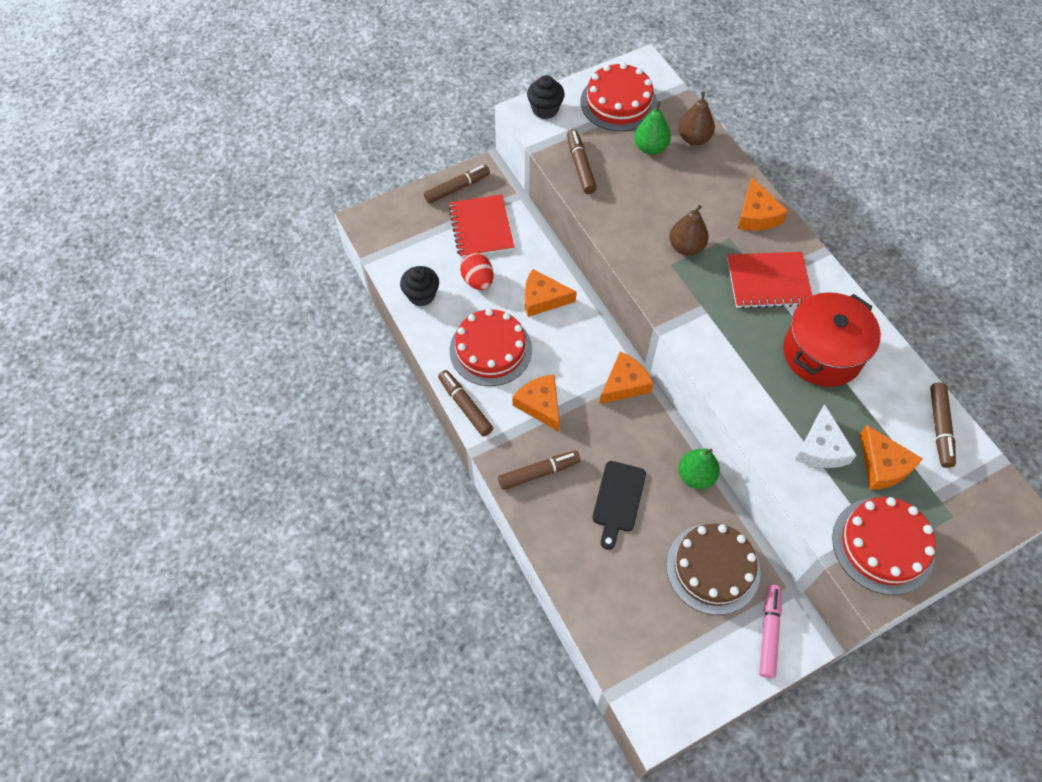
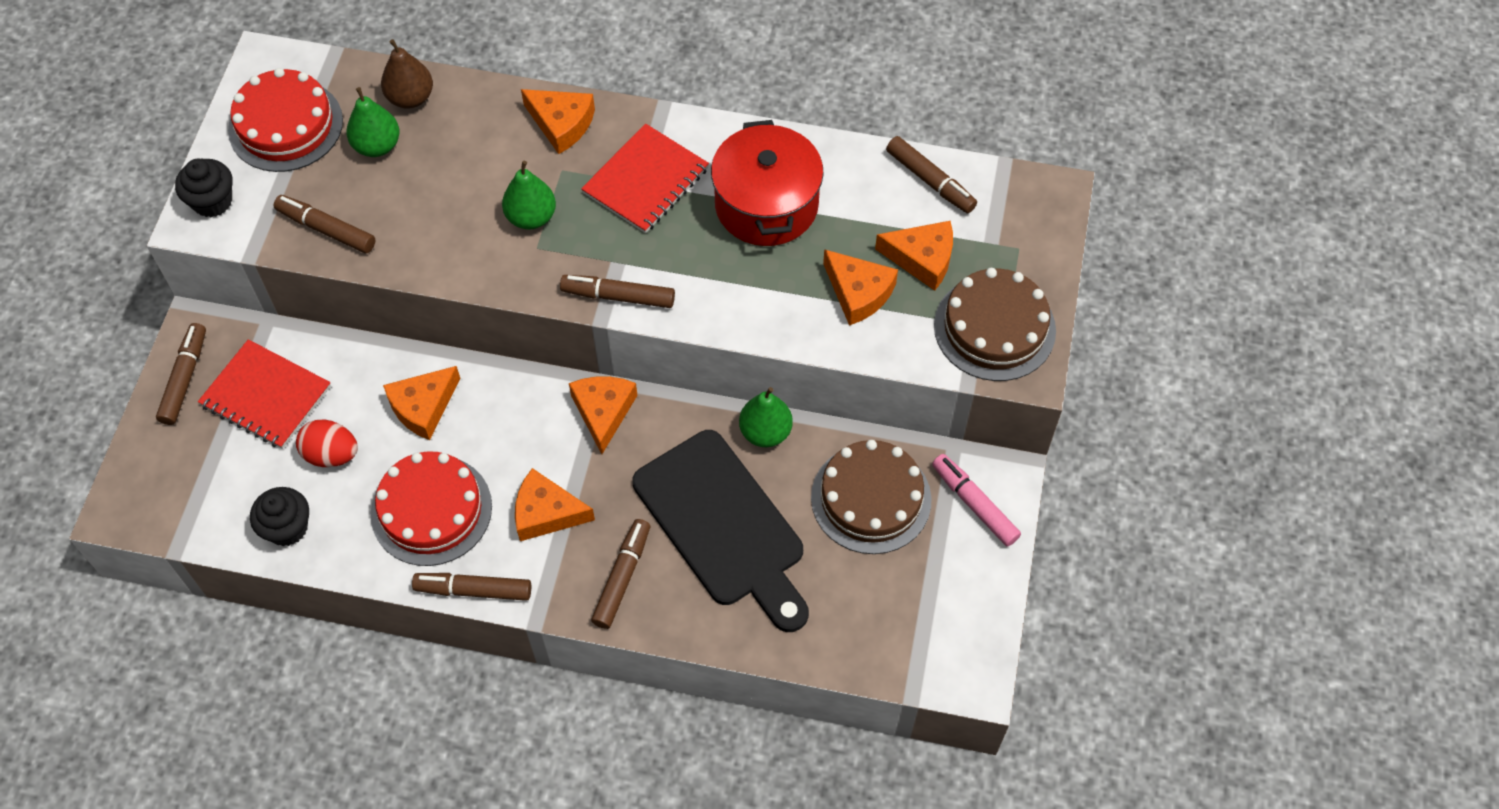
camera: 50 degrees left, 0 degrees up
black cutting board [592,461,646,550] -> black cutting board [632,430,809,632], size x1.86
brown pear [669,205,709,256] -> green pear [502,161,556,230]
white cheese [795,404,857,468] -> orange cheese [823,249,898,326]
red cake [832,497,936,595] -> brown cake [934,268,1056,381]
none -> brown marker [560,275,675,308]

